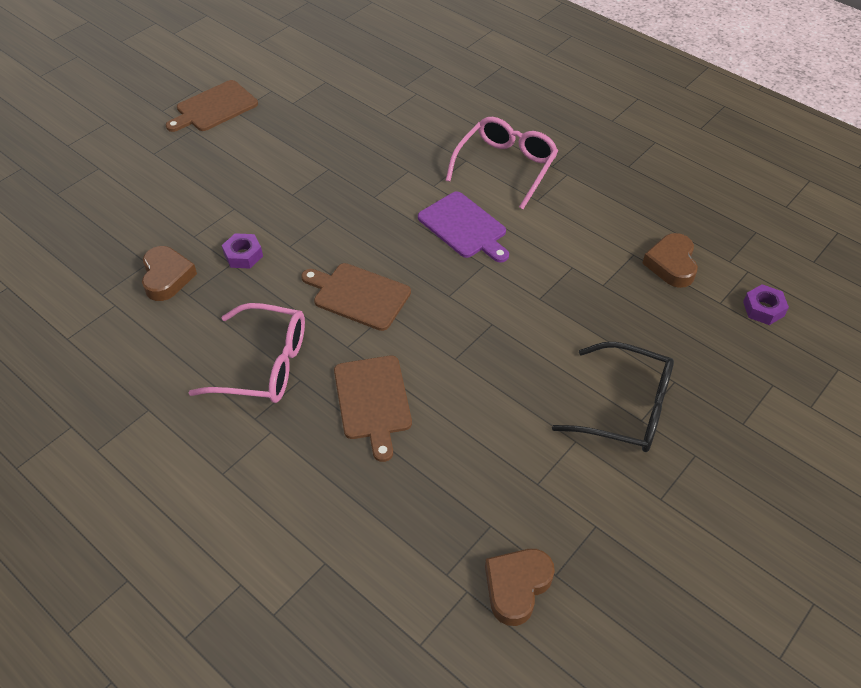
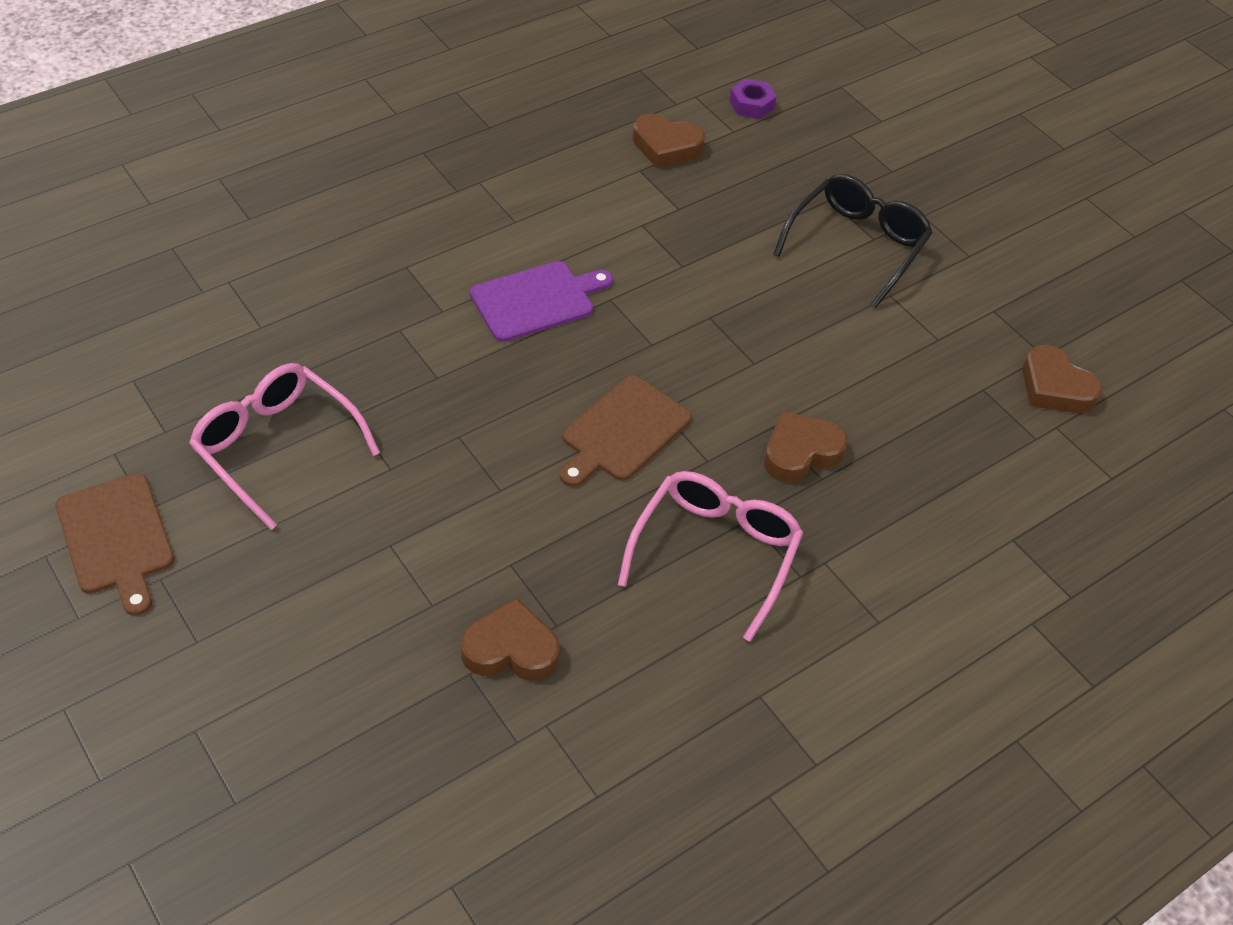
camera: 80 degrees left, 0 degrees up
purple nut [222,233,263,268] -> none
brown cutting board [334,356,412,462] -> brown heart [764,411,847,483]
pink glasses [446,117,558,209] -> pink glasses moved to [189,363,380,530]

